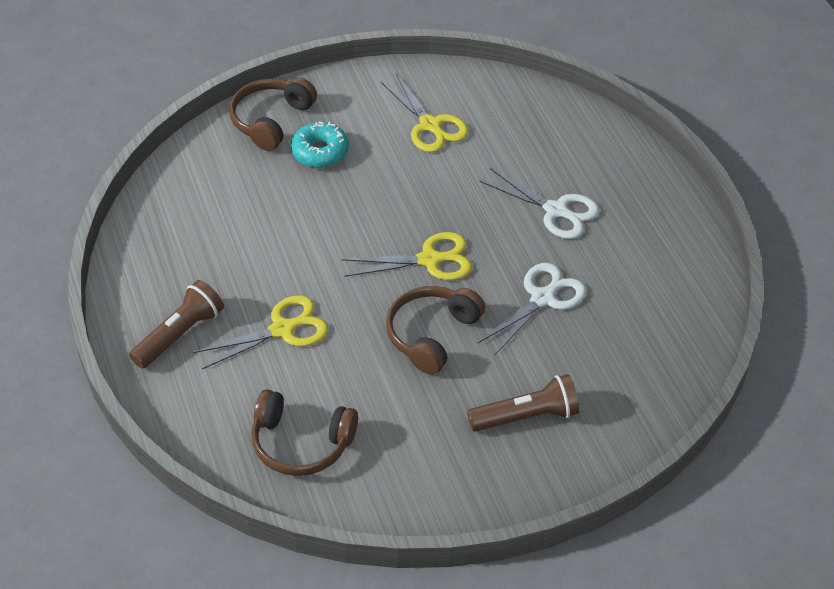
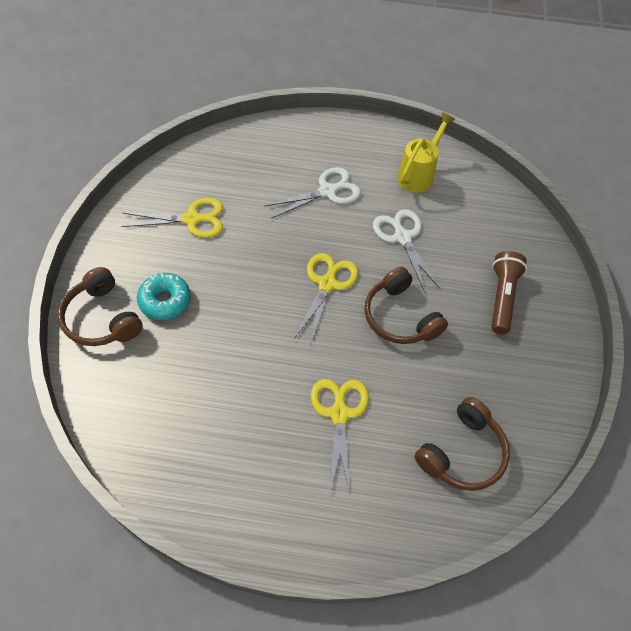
camera: 65 degrees left, 10 degrees up
brown flashlight [129,280,224,369] -> none
none -> yellow watering can [397,112,455,193]

